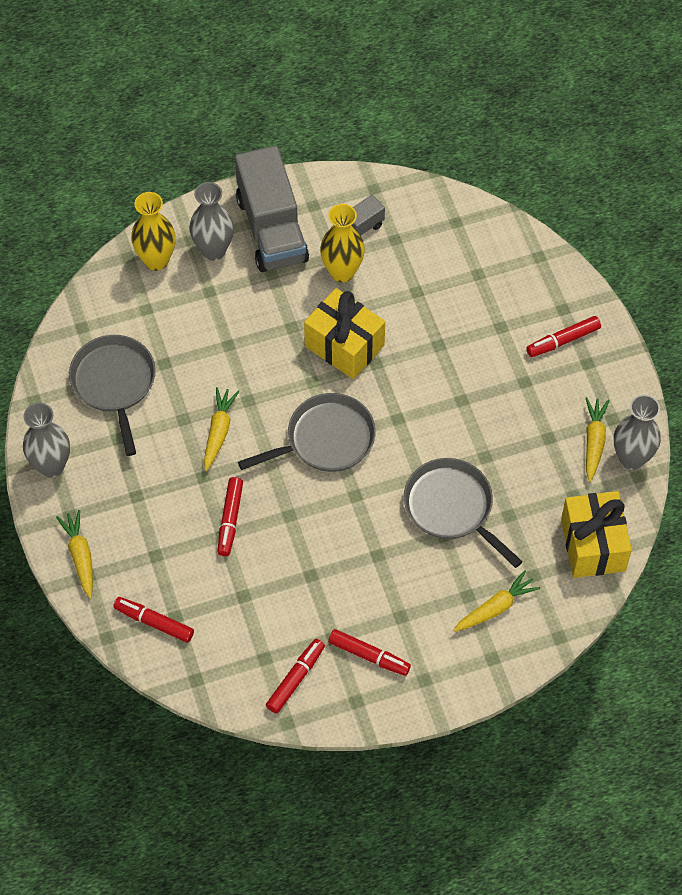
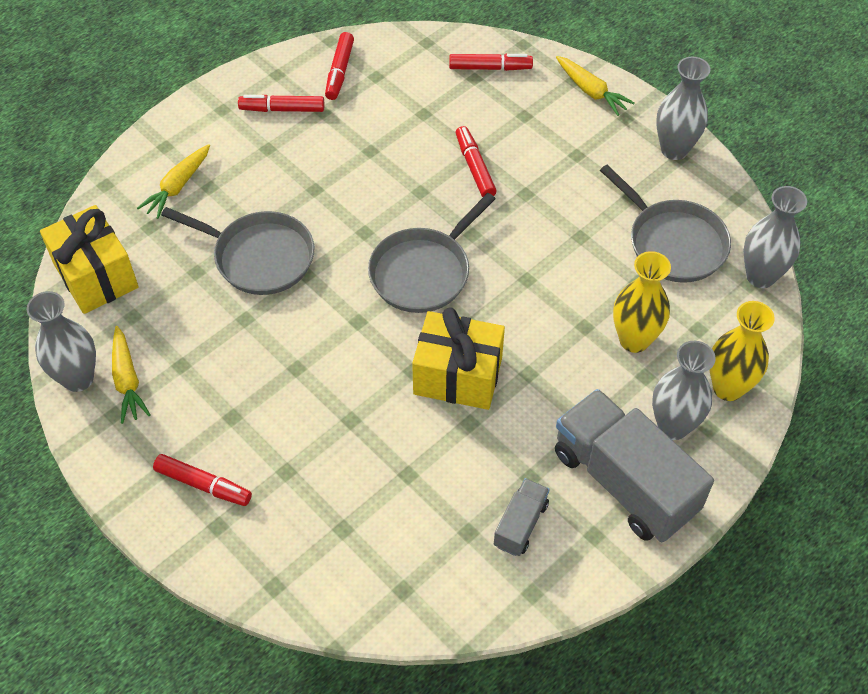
camera: 155 degrees right, 5 degrees down
yellow carrot [204,387,239,471] -> none
yellow vase [320,204,365,282] -> yellow vase moved to [613,251,671,353]
red marker [526,316,601,357] -> red marker turned 75 degrees clockwise [153,454,252,506]
none -> grey vase [744,186,807,288]

